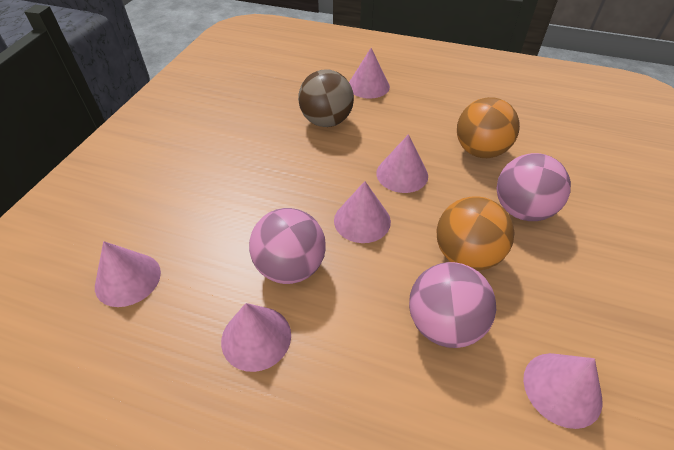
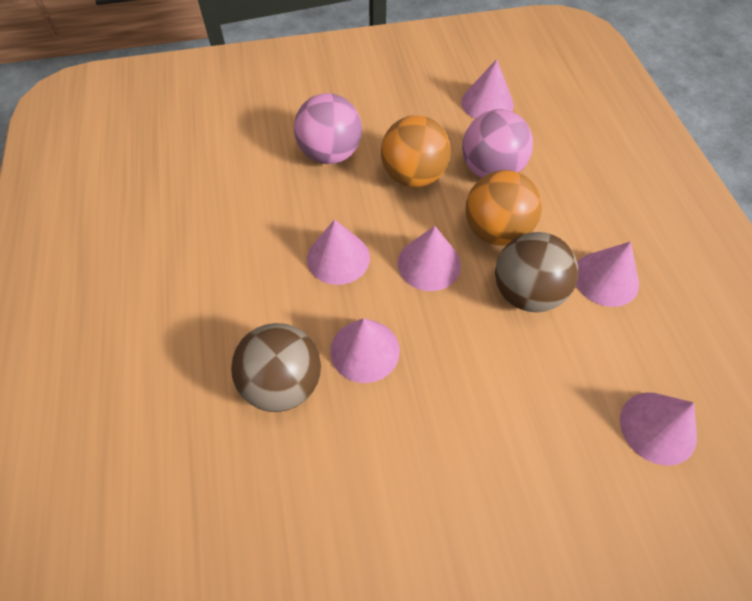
camera: 120 degrees left, 10 degrees up
pink ball [249,208,326,284] -> brown ball [495,232,578,312]
pink cone [349,48,390,99] -> pink cone moved to [330,318,400,383]
orange ball [457,97,520,158] -> orange ball moved to [466,170,542,246]

